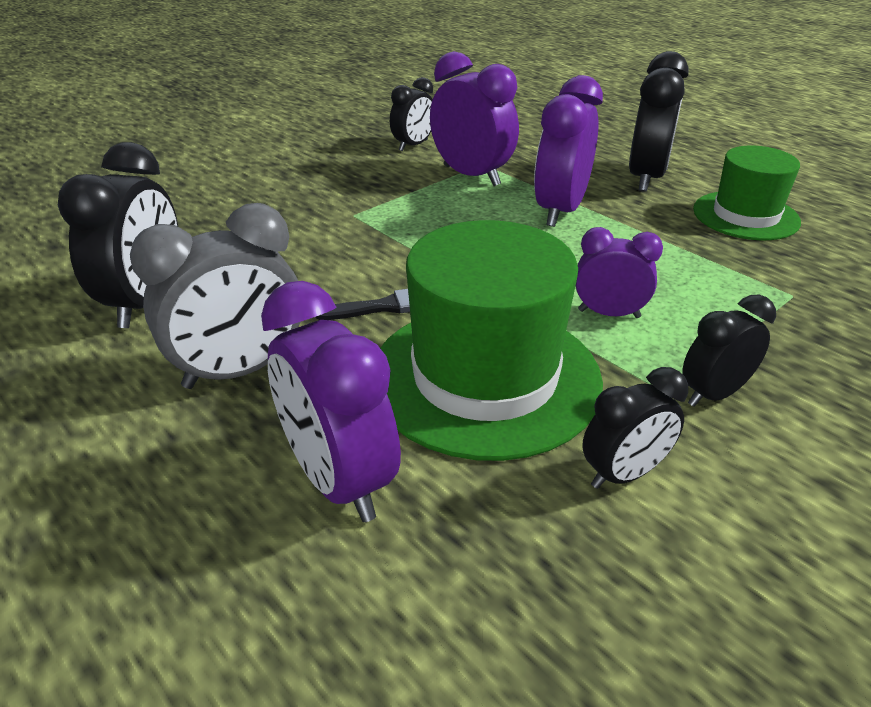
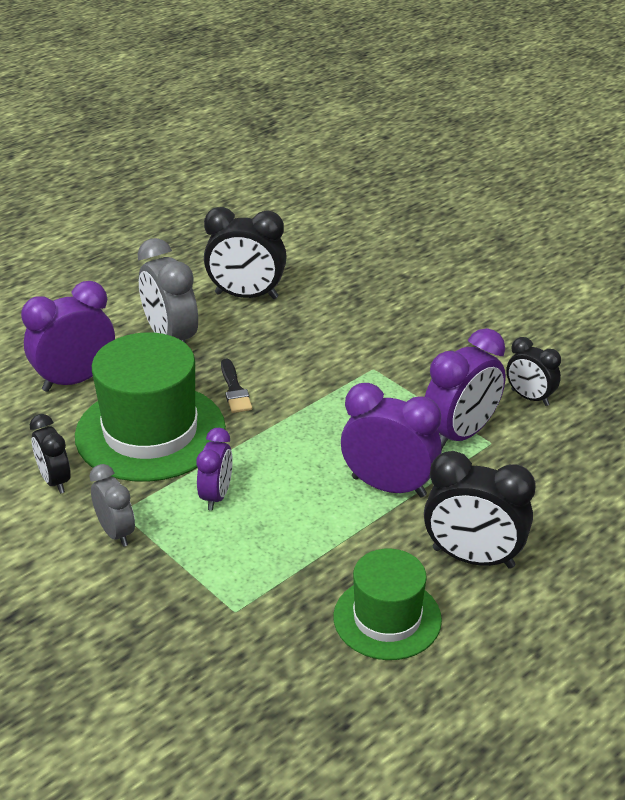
camera: 90 degrees right, 0 degrees up
black clock [683,295,776,407] -> grey clock [90,464,135,547]

